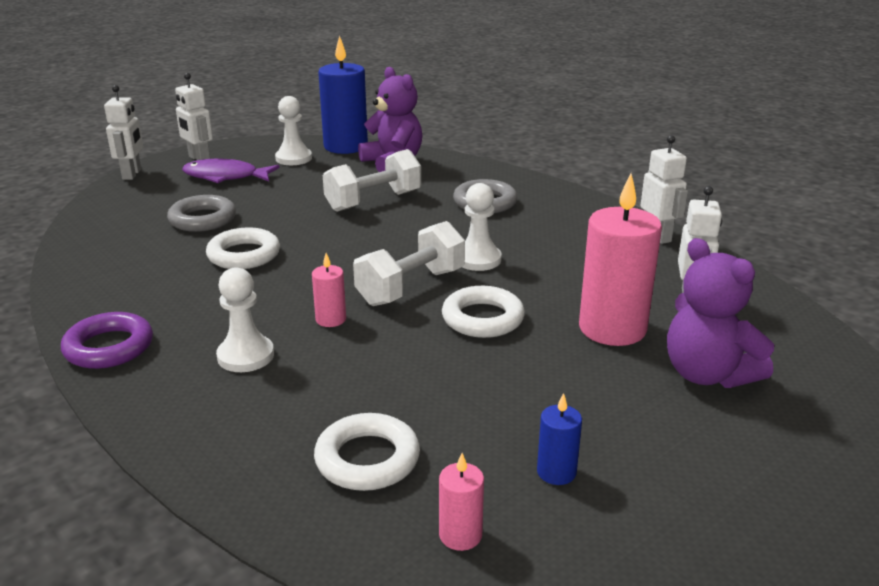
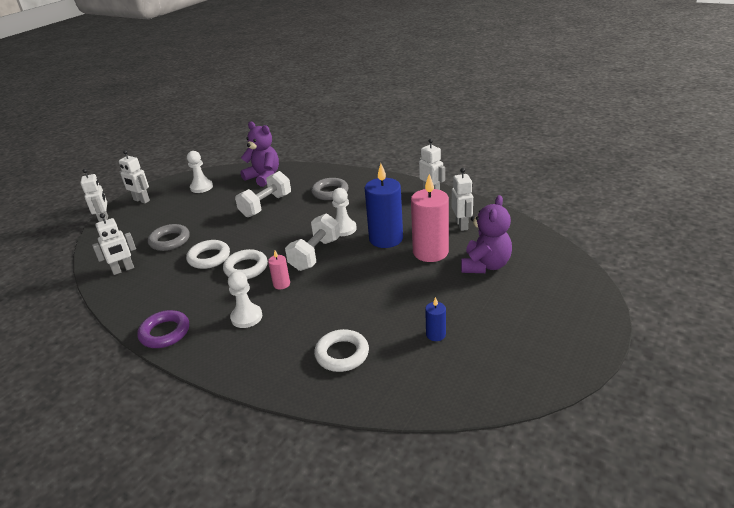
camera: 15 degrees left, 5 degrees up
purple fish [182,159,280,183] -> none
blue candle [318,36,368,154] -> blue candle moved to [365,164,403,248]
pink candle [439,453,484,551] -> none
white ring [442,286,525,338] -> white ring moved to [223,249,268,279]
purple teddy bear [667,238,774,388] -> purple teddy bear turned 105 degrees counterclockwise [461,195,512,273]
none -> white robot [92,213,136,275]

